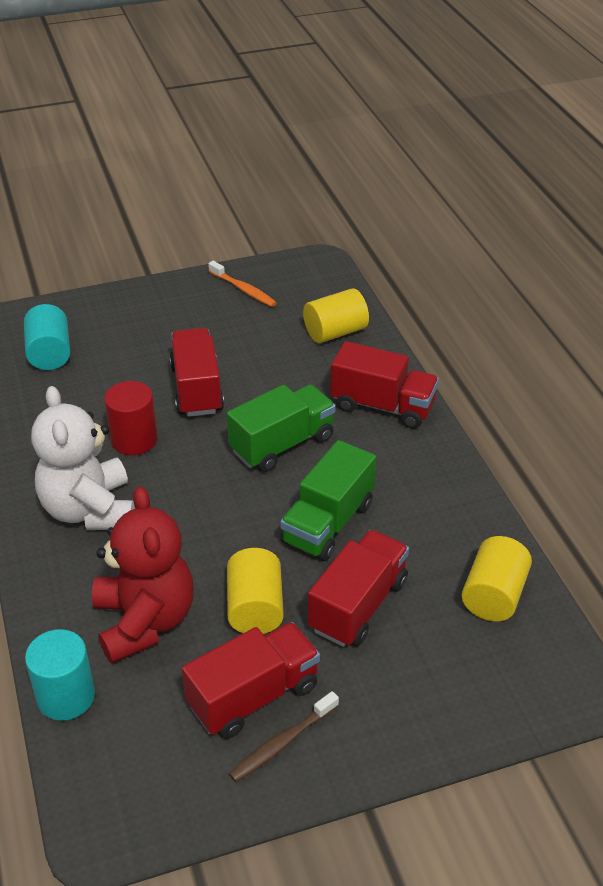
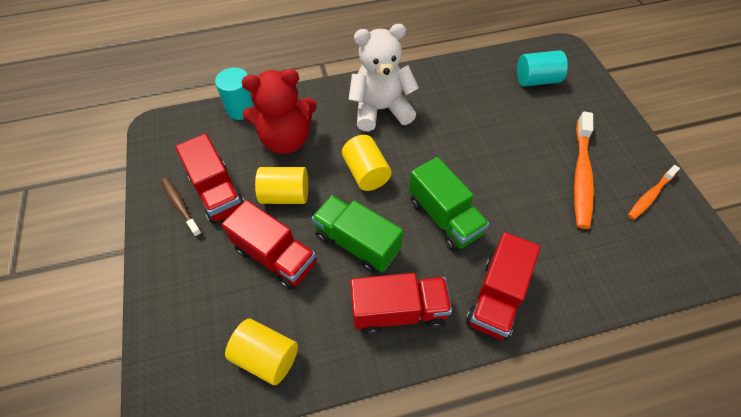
camera: 95 degrees right, 15 degrees up
red cylinder [104,381,158,455] -> none
red truck [170,328,224,417] -> red truck moved to [350,273,452,334]
yellow cylinder [303,288,369,343] -> yellow cylinder moved to [342,135,391,191]
none -> orange toothbrush [574,112,594,229]

